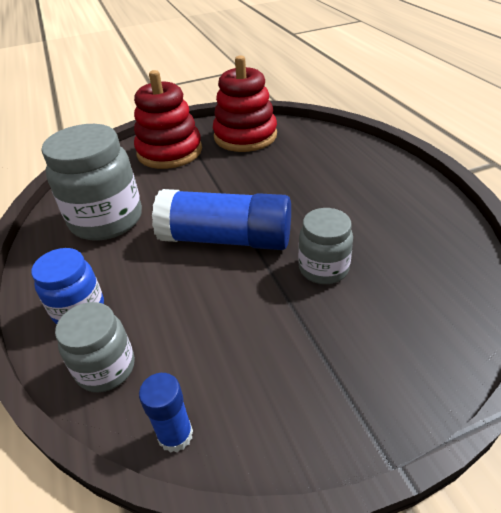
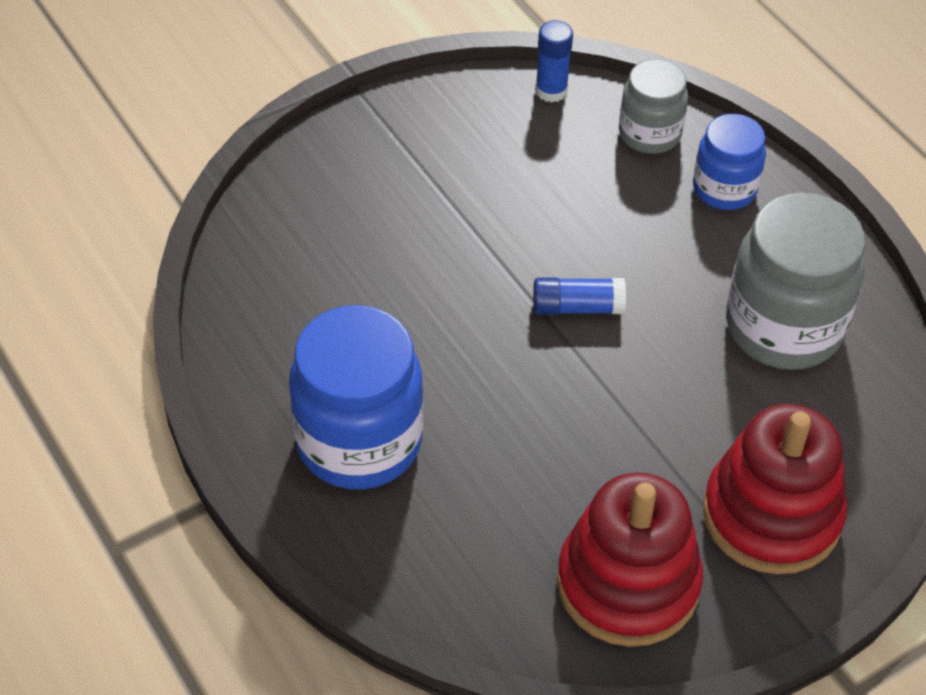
camera: 165 degrees right, 10 degrees up
blue glue stick [152,189,291,250] -> blue glue stick [533,278,626,315], size x0.47
grey jar [298,208,353,284] -> none
none -> blue jar [289,305,423,490]

